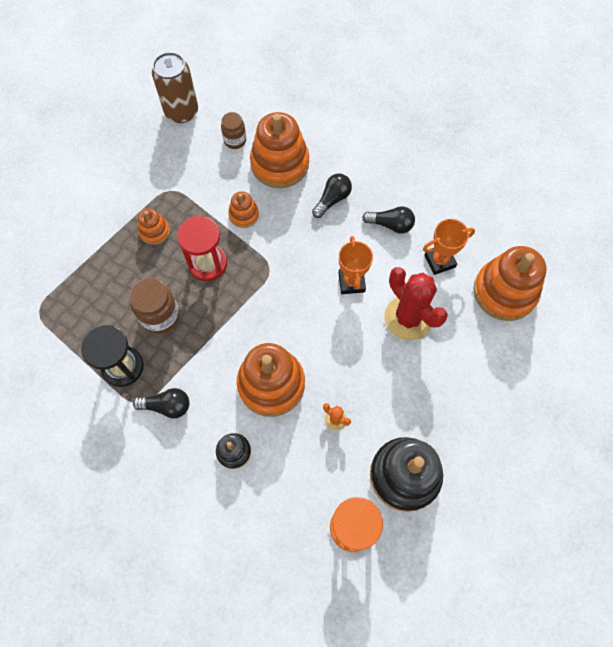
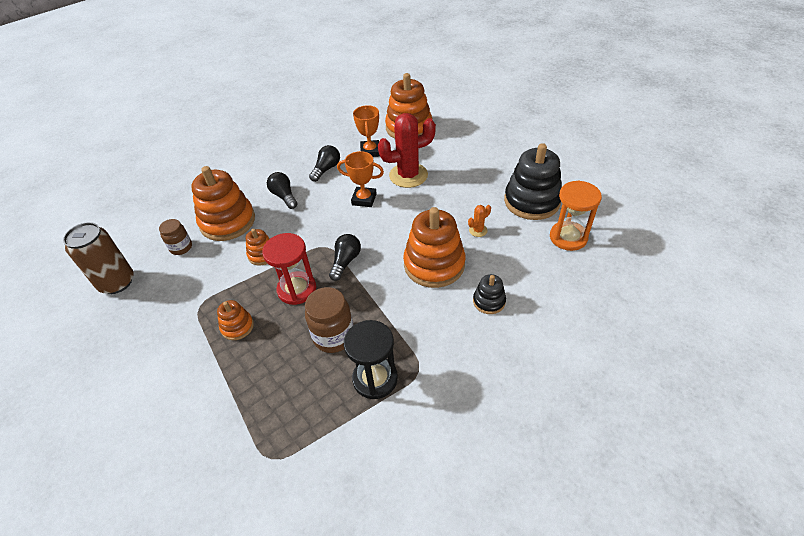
camera: 70 degrees left, 20 degrees down
black light bulb [133,388,189,418] -> black light bulb moved to [329,234,361,281]

